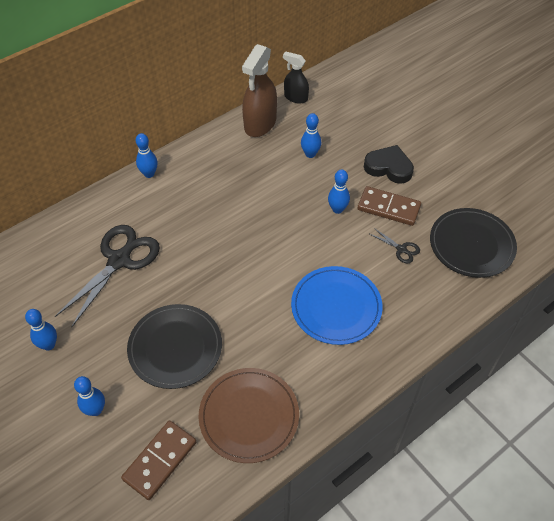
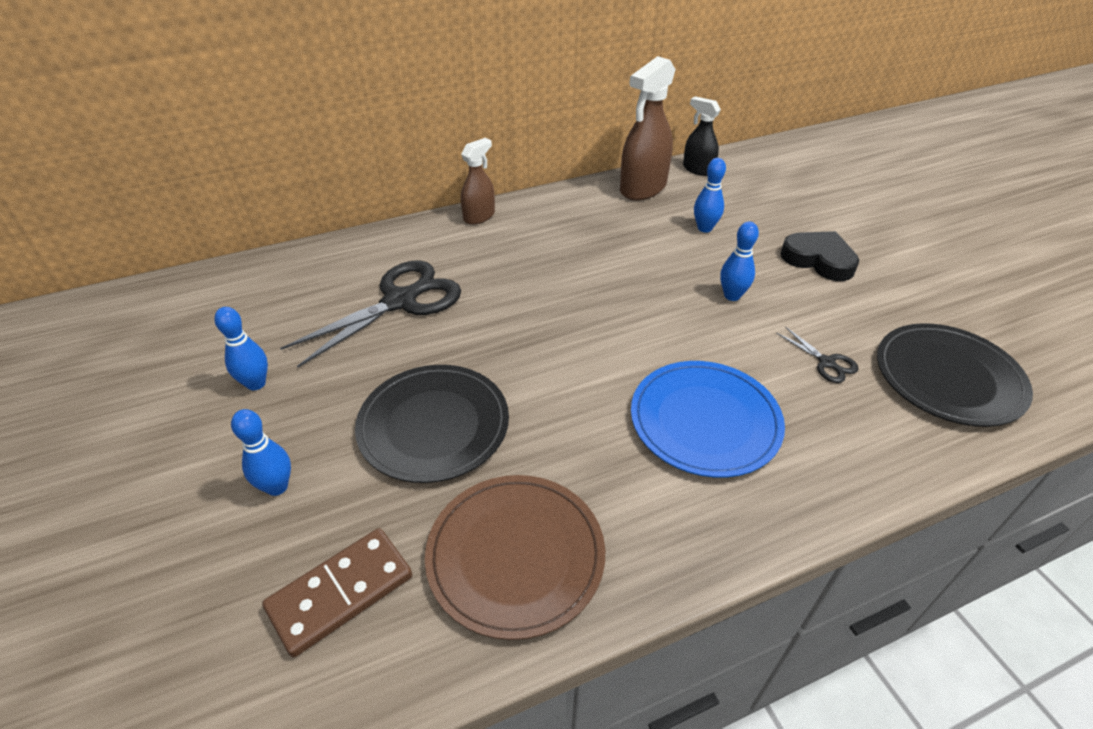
camera: 15 degrees right, 10 degrees down
blue bowling pin [136,133,158,178] -> brown spray bottle [461,138,495,225]
brown domino [358,186,421,226] -> none

